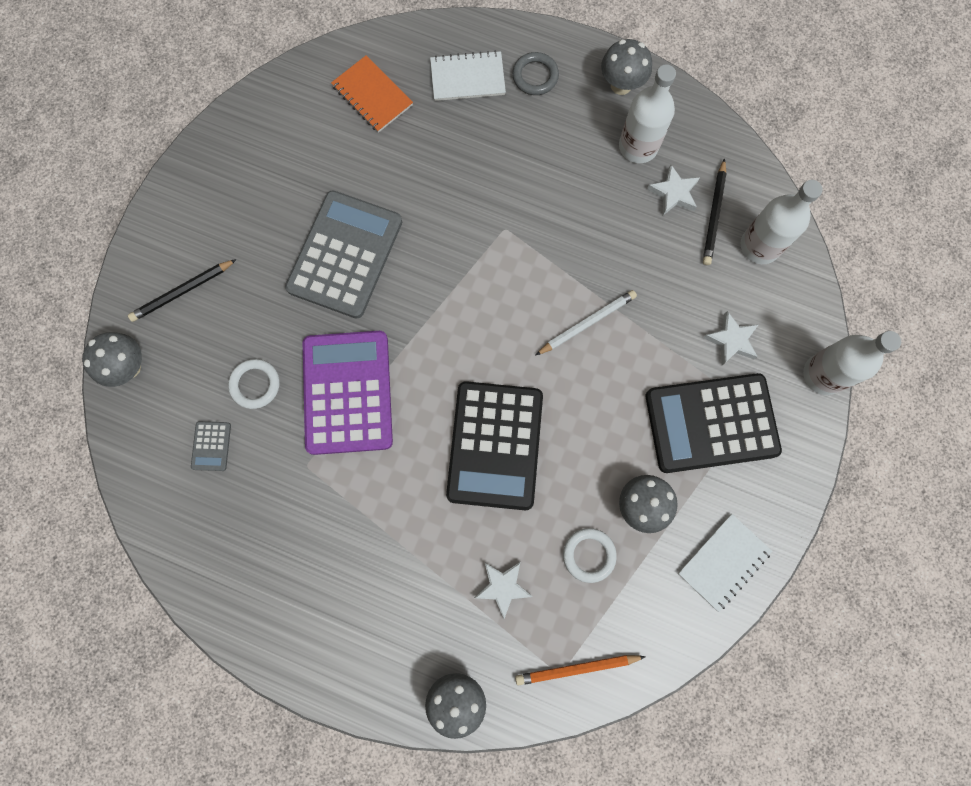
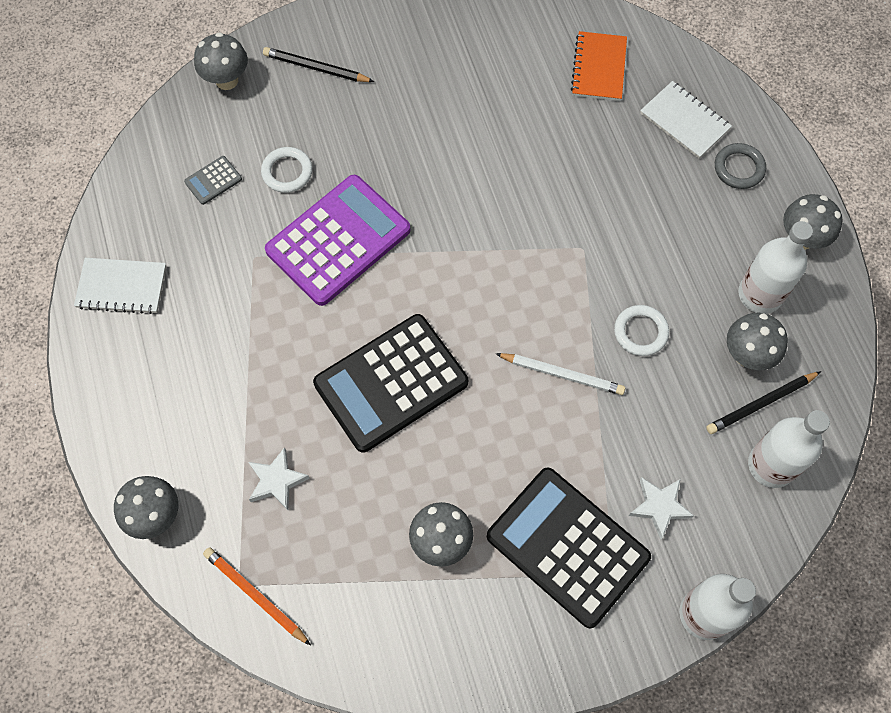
camera: 50 degrees right, 10 degrees down
grey calculator [285,190,402,319] -> none
white ring [563,528,617,583] -> white ring moved to [614,305,669,356]
white star [647,164,700,215] -> grey mushroom [727,313,788,370]
white notebook [678,514,772,612] -> white notebook moved to [74,258,166,314]

